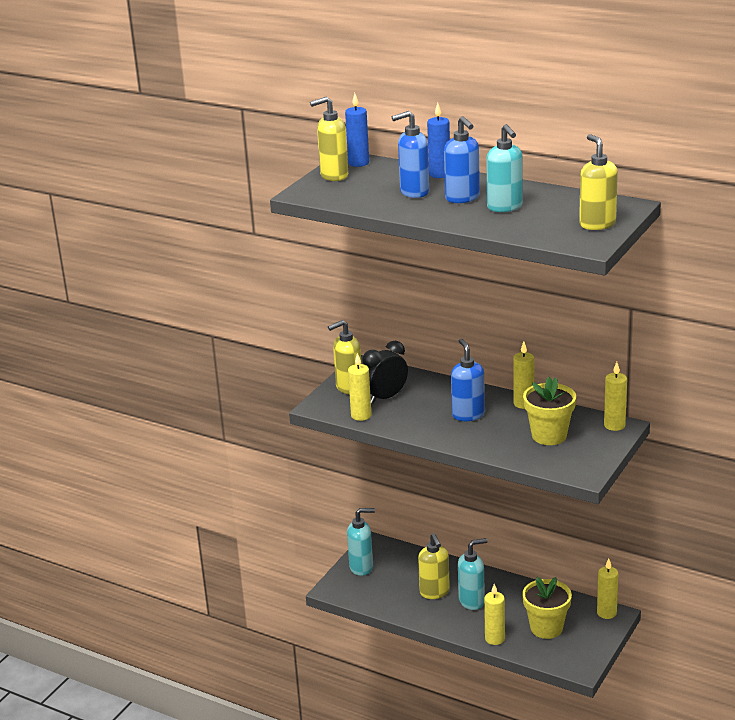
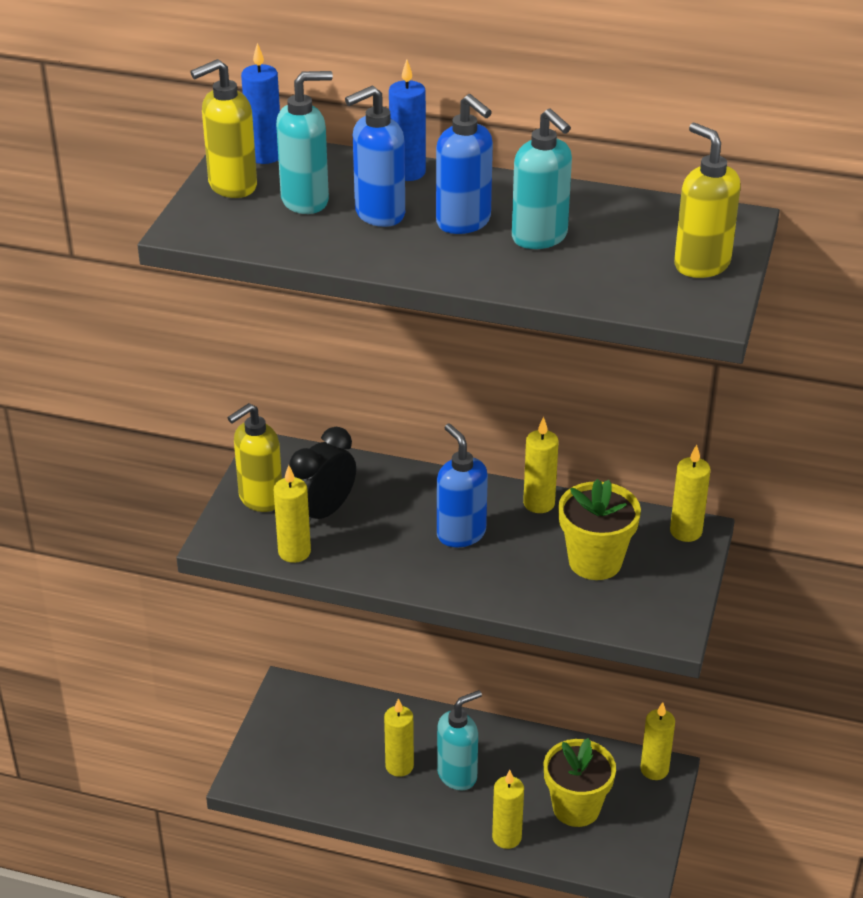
camera: 15 degrees left, 10 degrees up
turquoise soap dispenser [347,508,375,576] -> turquoise soap dispenser moved to [276,71,333,214]
yellow soap dispenser [418,533,450,599] -> yellow candle [384,698,414,777]

